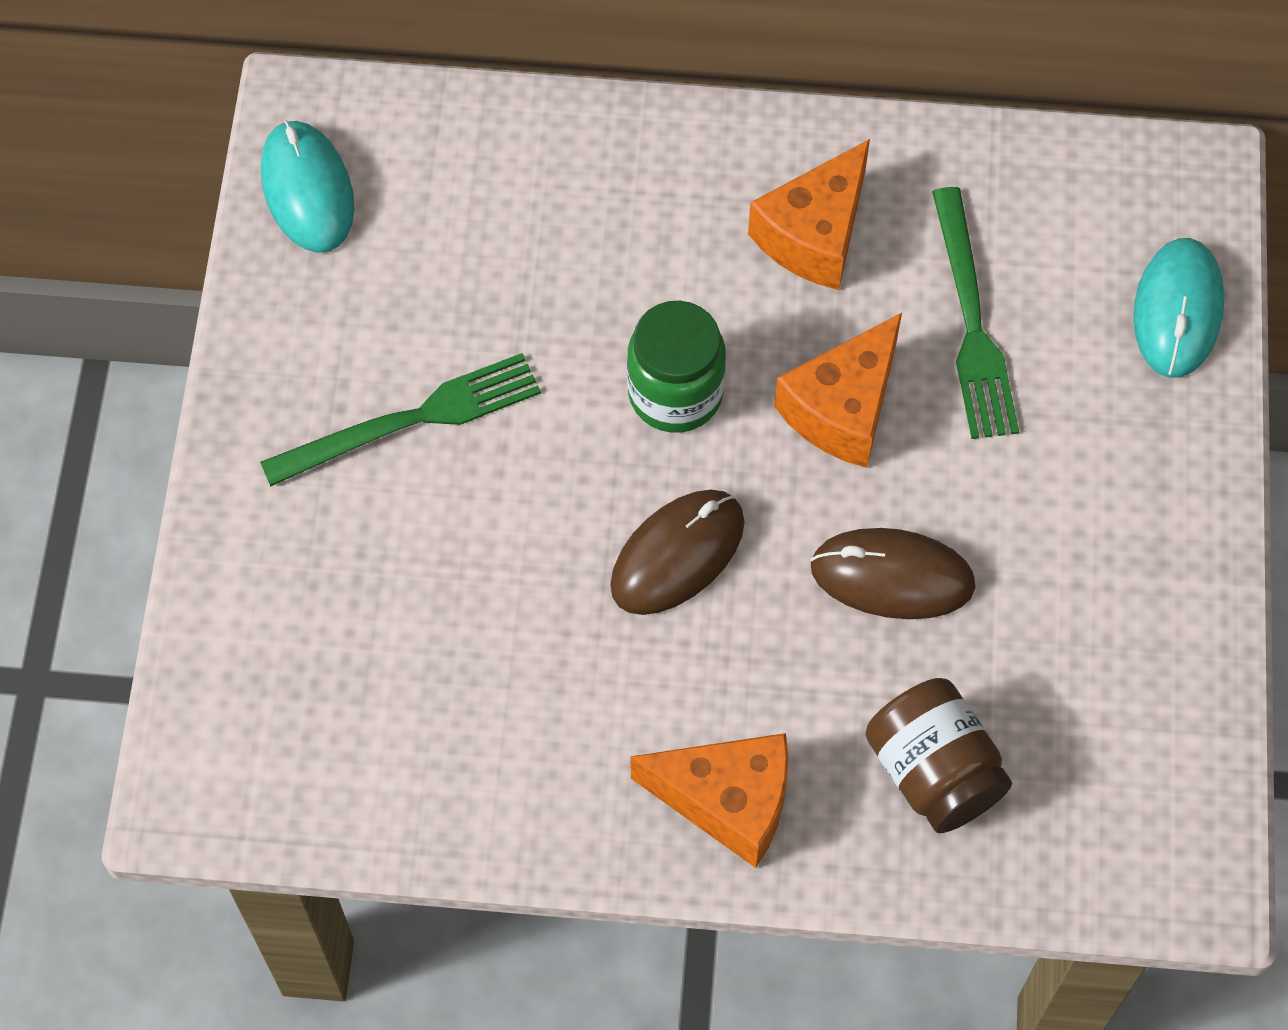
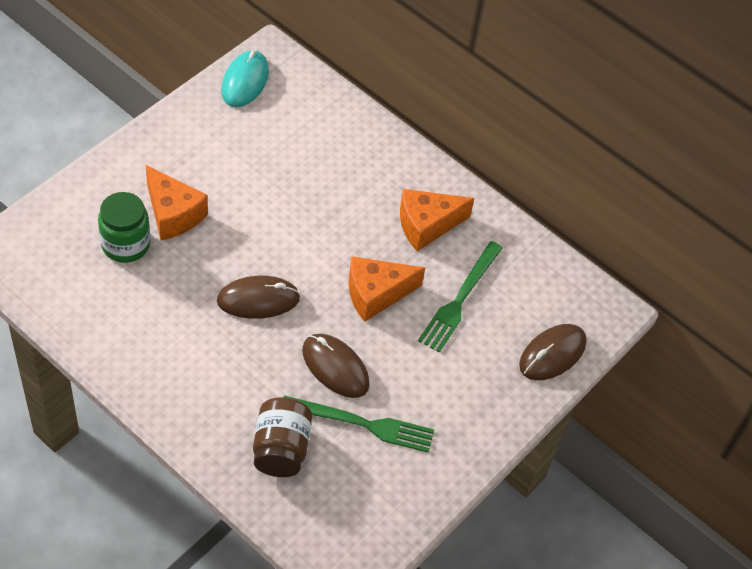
camera: 30 degrees right, 10 degrees down
green fork [260,353,541,487] -> green fork moved to [284,395,434,453]
green jar [627,301,726,433] -> green jar moved to [98,192,150,263]
orange cheese [630,733,788,868] -> orange cheese moved to [146,165,208,241]
turquoise mouse [1133,238,1225,378] -> brown mouse [519,324,587,380]

